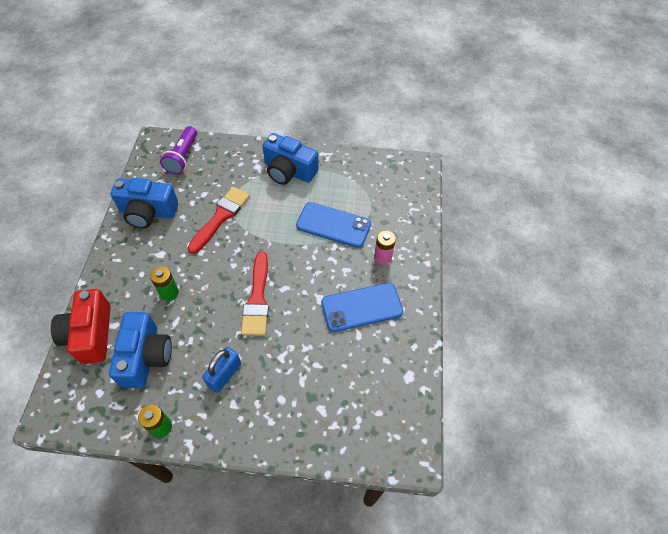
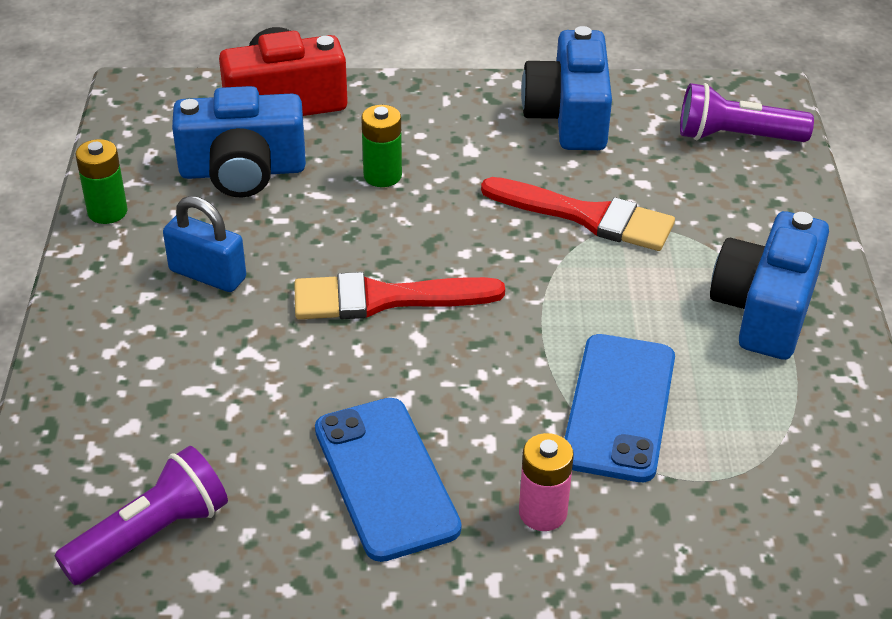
camera: 85 degrees right, 15 degrees down
none -> purple flashlight [54,446,228,585]

